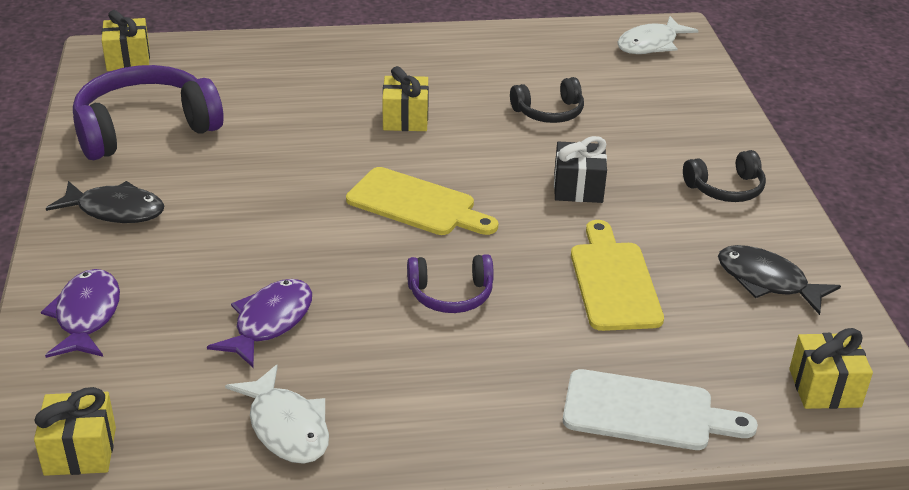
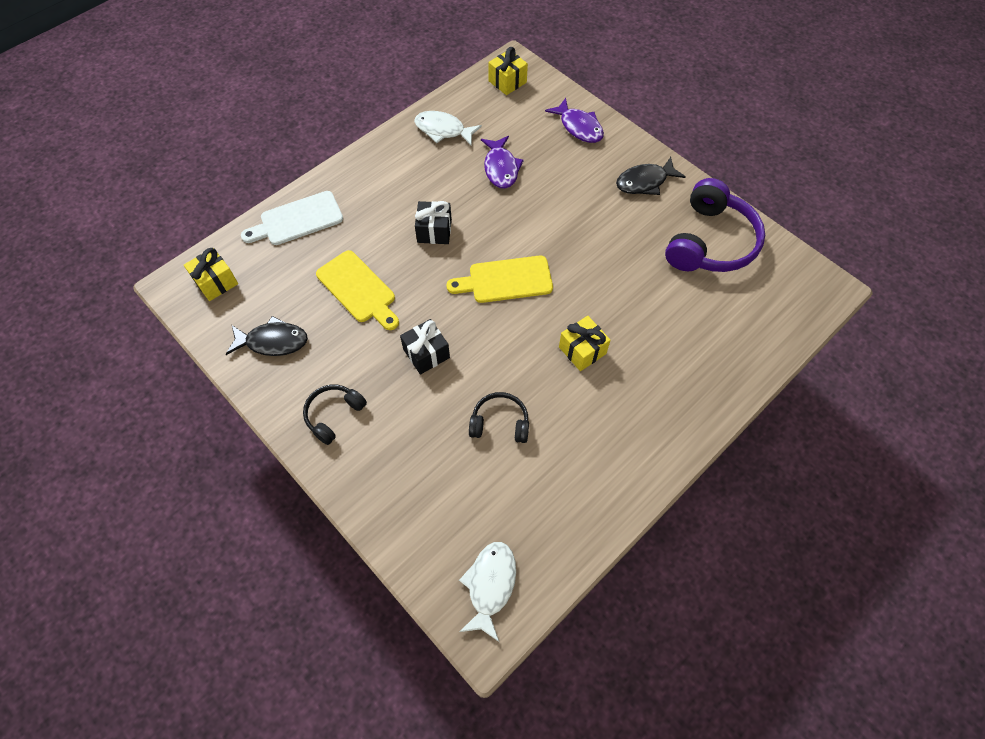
camera: 145 degrees right, 25 degrees up
yellow gift [102,10,150,71] -> none
purple headphones [407,254,494,313] -> black gift [415,201,452,244]
black headphones [510,77,584,123] -> black headphones turned 60 degrees clockwise [469,392,529,443]

